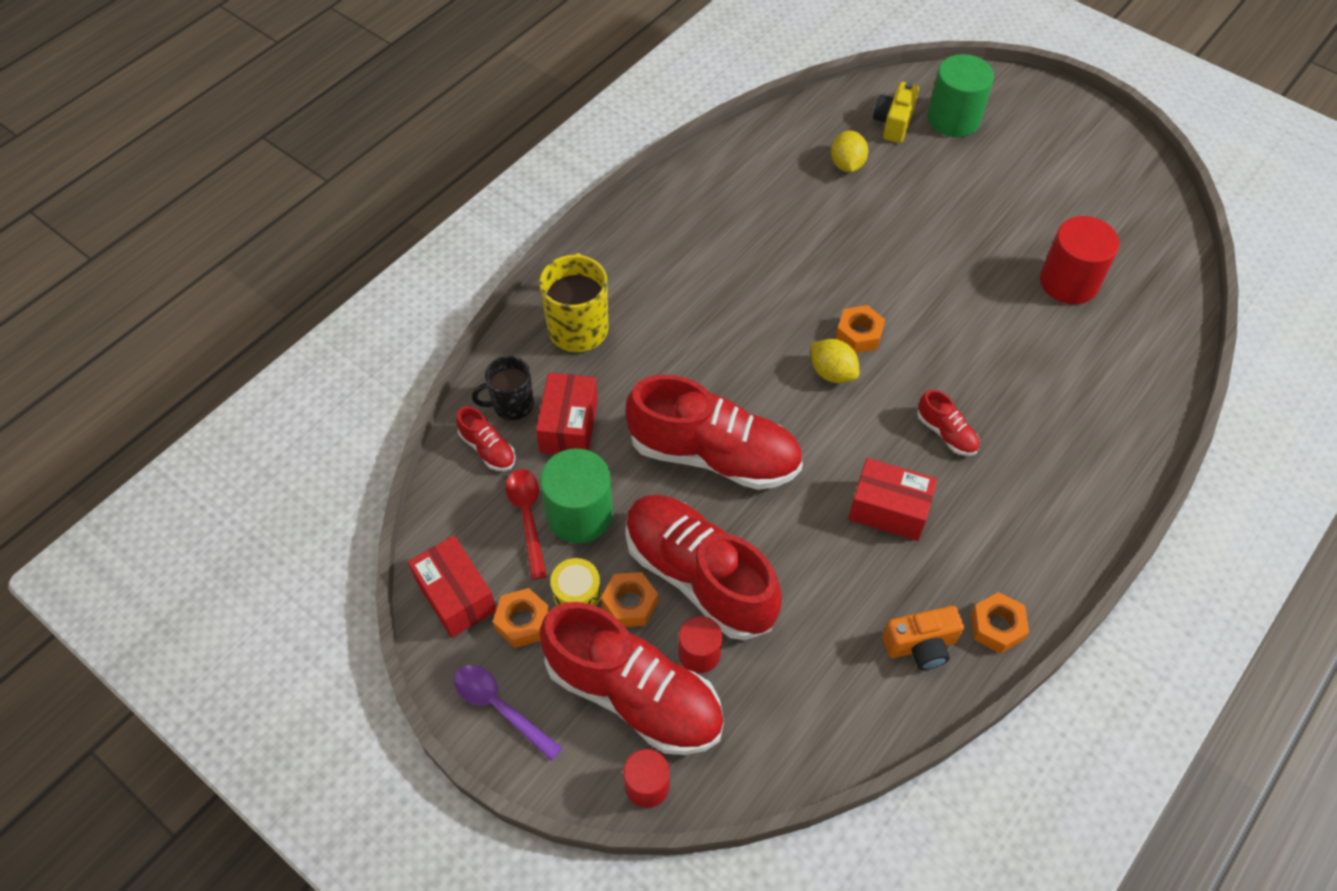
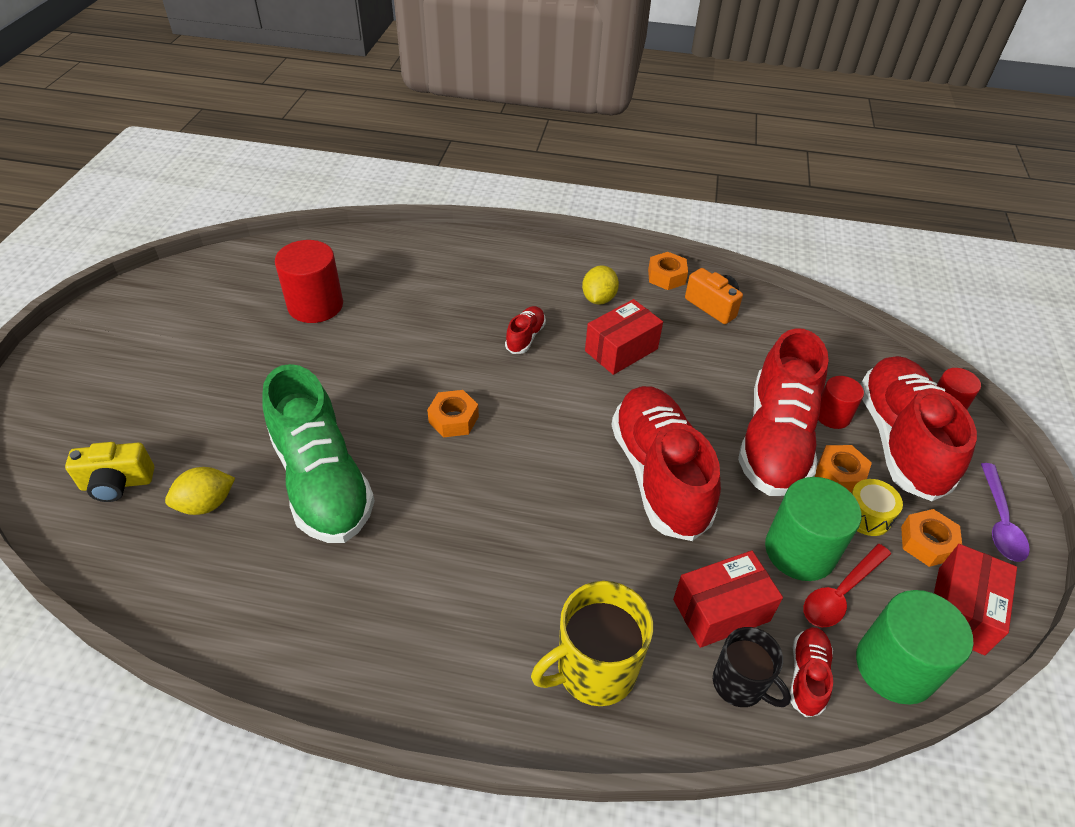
camera: 120 degrees left, 10 degrees down
yellow lemon [811,339,860,383] -> yellow lemon moved to [582,265,619,305]
red box [848,458,938,541] -> red box turned 60 degrees clockwise [585,299,663,375]
green cylinder [928,54,994,137] -> green cylinder moved to [856,590,974,704]
none -> green shoe [262,364,375,543]

